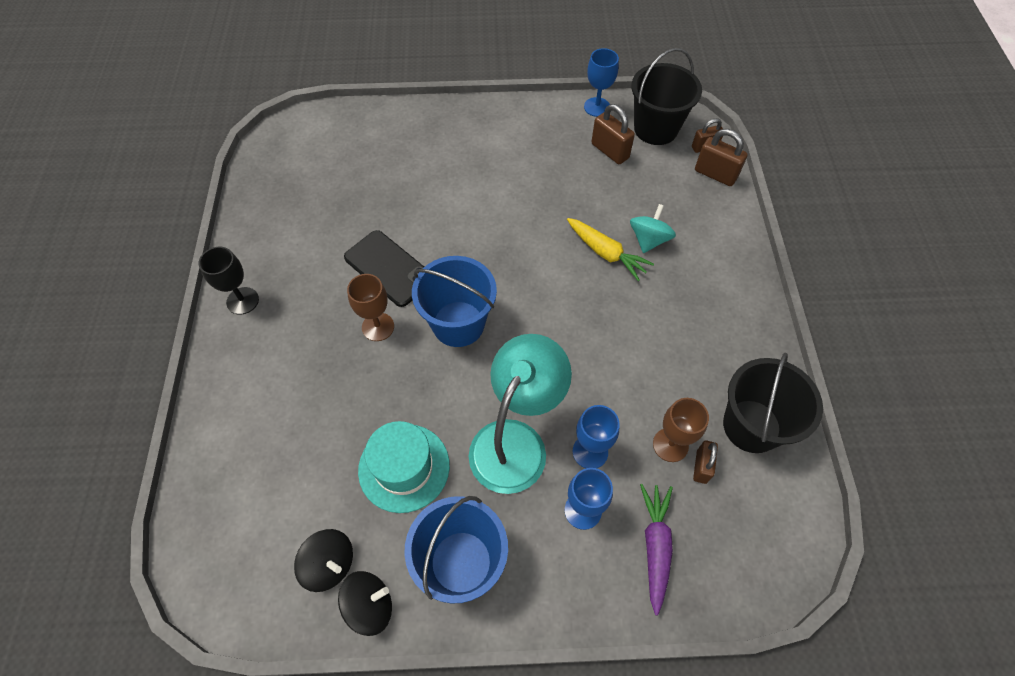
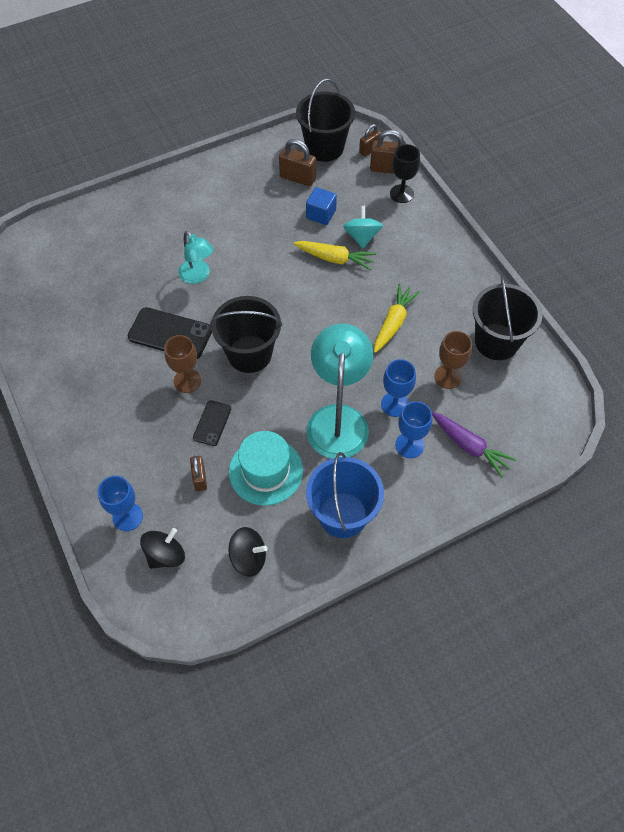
camera: 25 degrees left, 0 degrees up
black goblet [199,247,259,315] -> black goblet moved to [390,144,420,203]
black spinning top [338,571,392,636] -> black spinning top moved to [140,528,185,569]
blue bucket [412,256,497,347] -> black bucket [210,296,282,373]
blue goblet [584,48,619,117] -> blue goblet moved to [98,476,143,531]
purple carrot [640,484,673,615] -> purple carrot turned 150 degrees clockwise [432,412,516,477]
brown padlock [693,441,718,484] -> brown padlock moved to [190,456,207,491]
none -> turquoise lamp [179,231,213,284]
none -> black phone [193,400,231,446]
none -> blue cube [306,187,337,225]
none -> yellow carrot [374,284,420,353]

